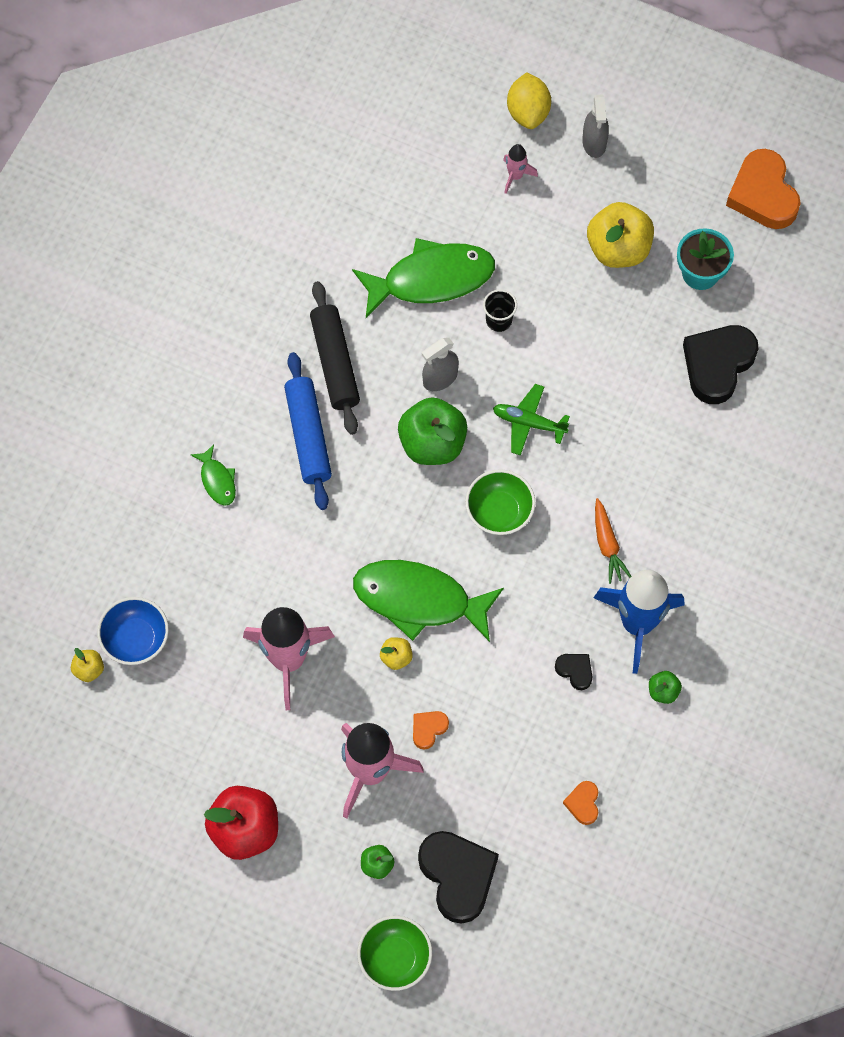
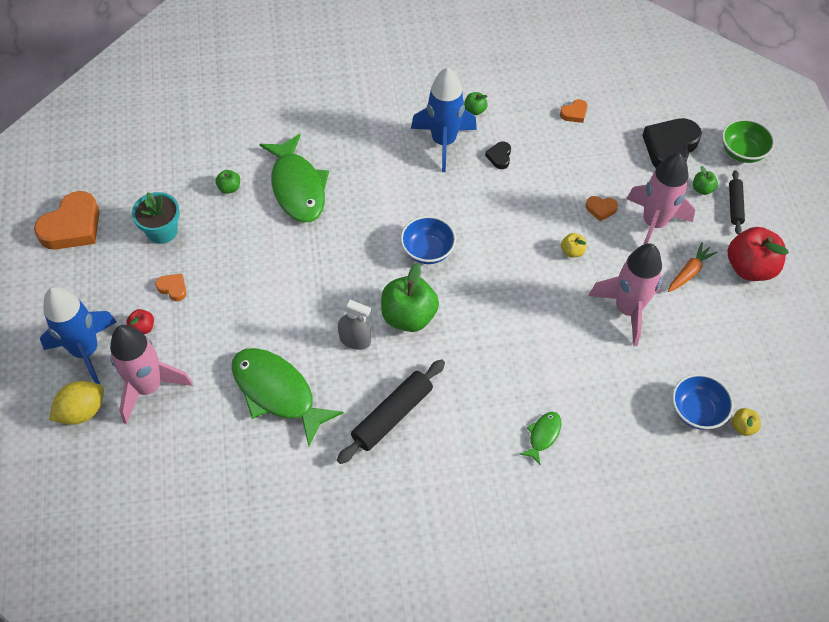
camera: 125 degrees left, 10 degrees down
blue rolling pin [284,352,332,510] -> none
green fish [353,560,504,642] -> green fish moved to [260,134,329,222]
green bowl [465,469,536,535] -> blue bowl [400,216,456,264]
black cup [483,289,517,332] -> none
green plane [493,384,570,456] -> none
pink rocket [503,144,538,194] -> pink rocket [110,325,193,424], size x2.17
grey spray bottle [582,94,609,158] -> blue rocket [40,287,117,384]
yellow apple [587,202,654,268] -> orange heart [155,274,187,301]
orange carrot [595,498,631,584] -> orange carrot moved to [668,242,717,292]
black heart [683,325,758,404] -> green apple [216,170,240,194]
none -> red apple [127,309,154,334]
none -> black rolling pin [729,170,745,235]

